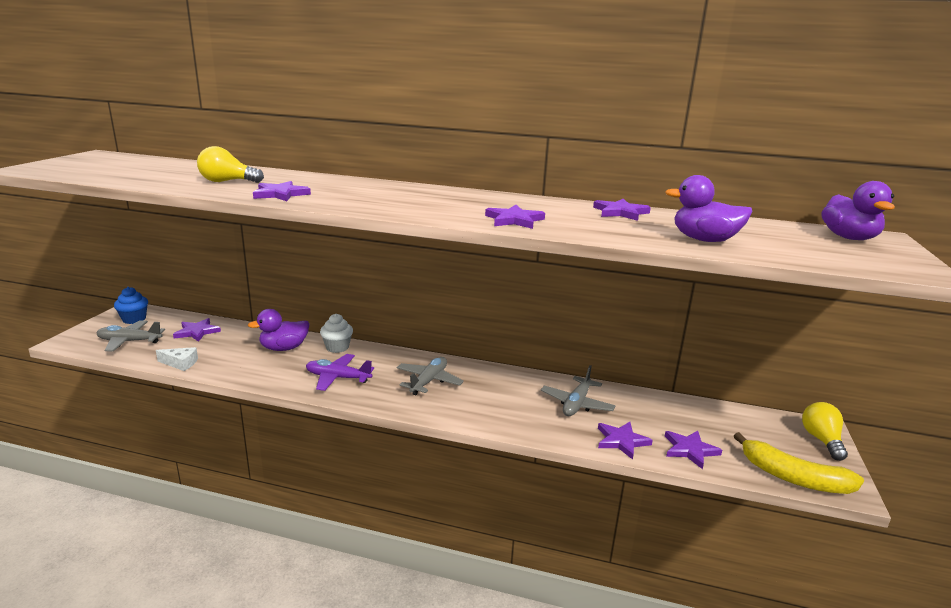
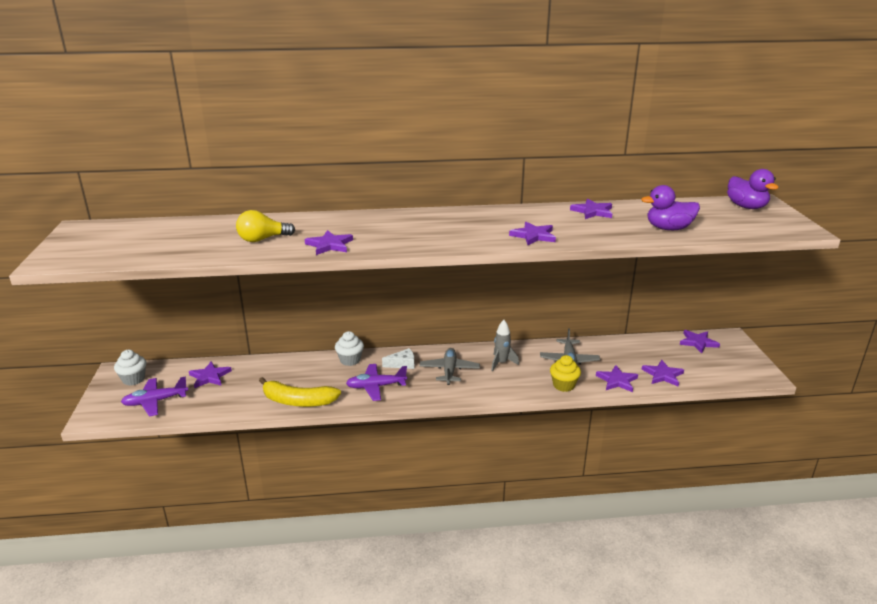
camera: 20 degrees left, 5 degrees up
grey plane [97,320,165,352] -> purple plane [121,376,188,417]
blue cupcake [114,287,148,324] -> white cupcake [114,350,146,386]
white cheese [156,347,198,371] -> white cheese moved to [382,348,415,369]
purple duck [248,309,309,351] -> none
yellow banana [734,432,864,494] -> yellow banana moved to [259,377,341,407]
yellow light bulb [802,402,848,461] -> none
none -> grey rocket [491,320,519,371]
none -> yellow cupcake [550,355,581,392]
none -> purple star [680,330,720,353]

